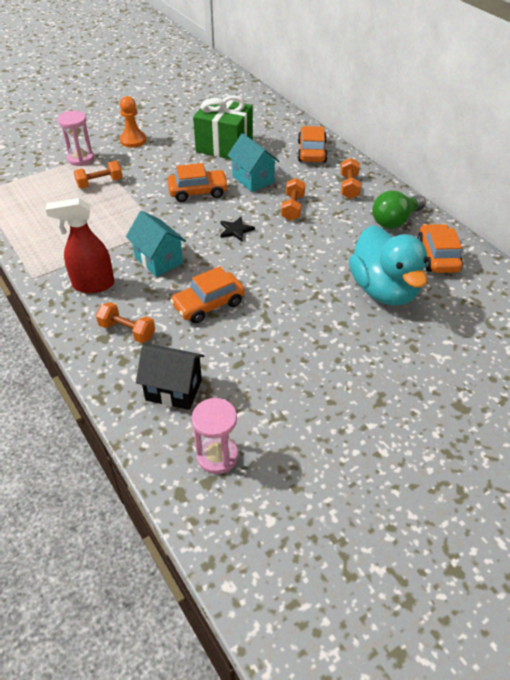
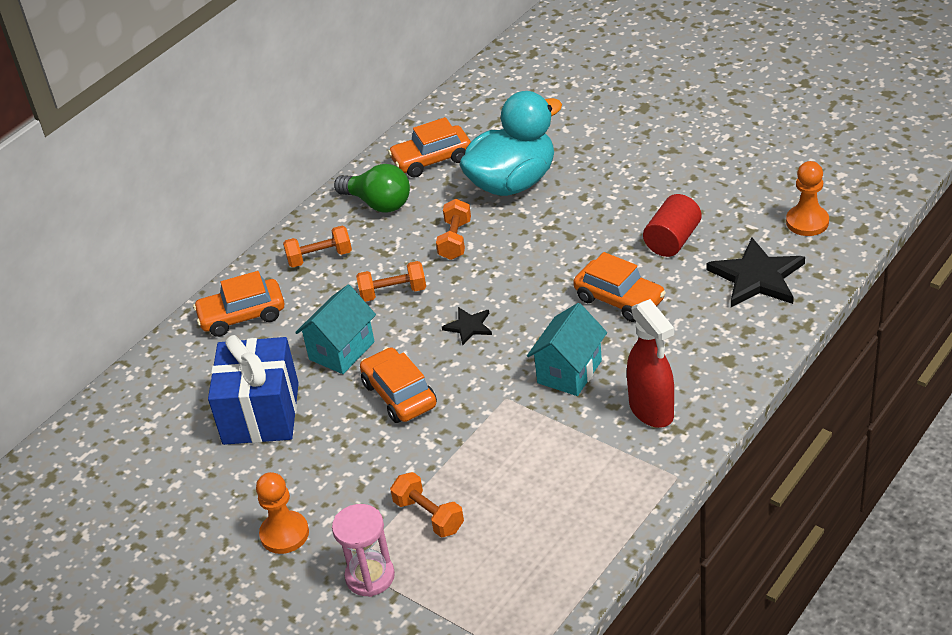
camera: 105 degrees left, 5 degrees down
orange dumbbell [96,302,155,343] -> orange dumbbell moved to [436,199,471,260]
black house [136,345,204,410] -> black star [706,238,805,307]
pink hourglass [192,398,238,474] -> orange pawn [786,161,829,236]
green gift [193,95,253,160] -> blue gift [208,335,299,445]
none -> red cylinder [643,194,702,257]

